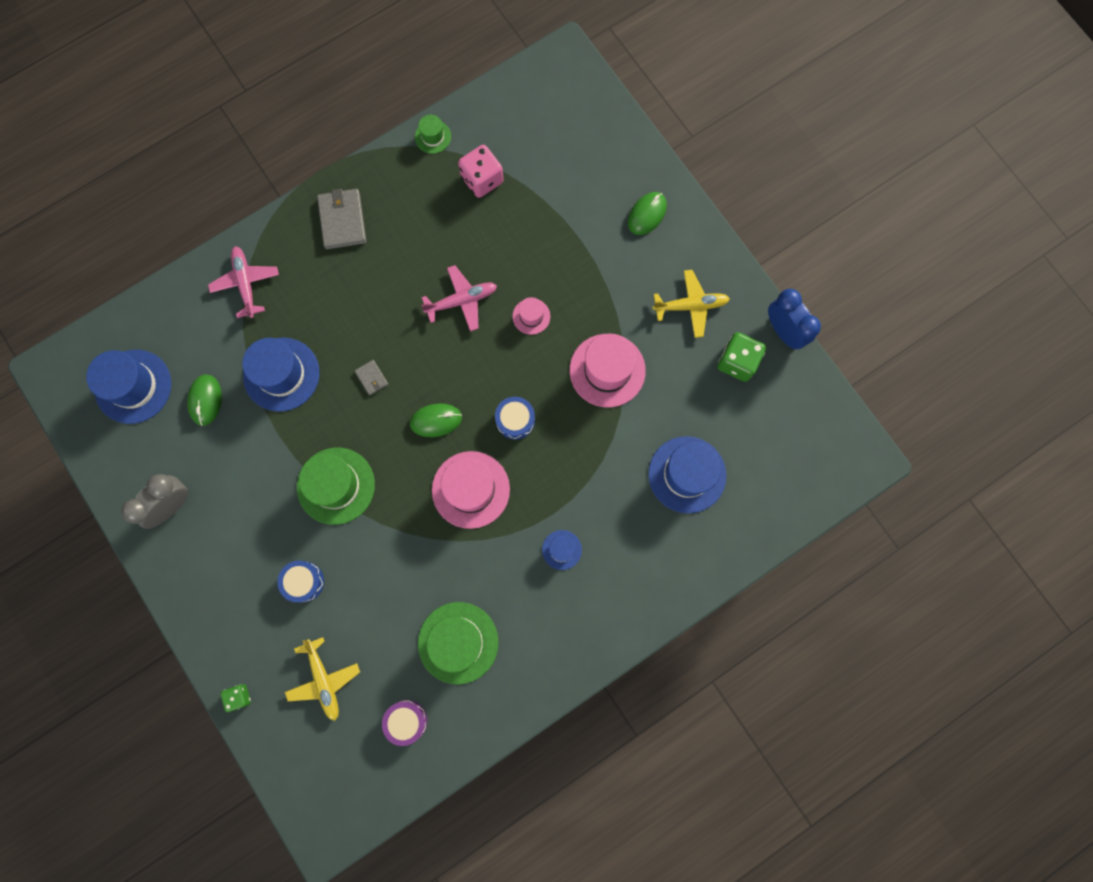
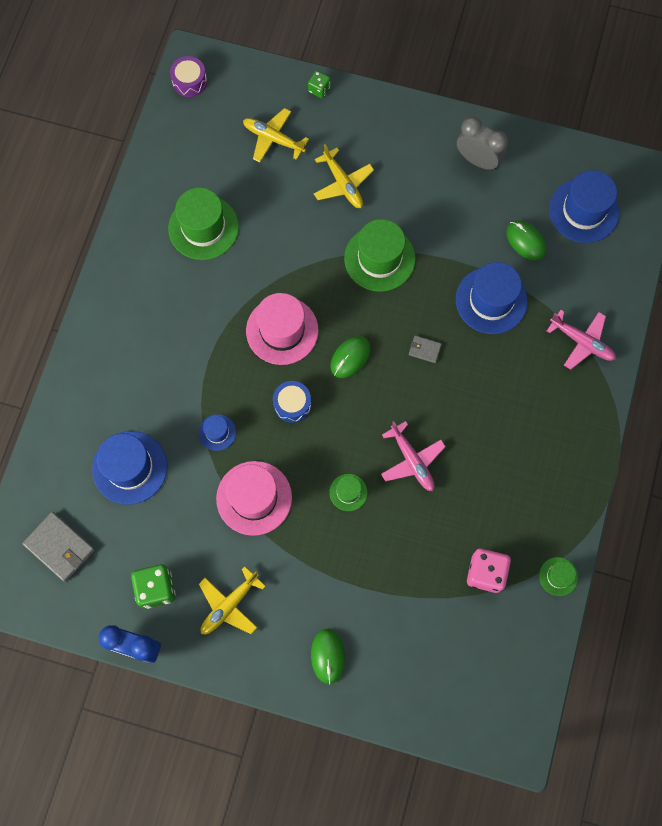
camera: 140 degrees right, 5 degrees down
grey clock [121,474,188,529] -> grey clock turned 60 degrees counterclockwise [457,117,508,171]
blue drum [277,561,324,603] -> yellow plane [314,144,374,208]
grey wallet [317,189,367,249] -> grey wallet moved to [22,512,95,582]
purple drum [382,700,427,746] -> purple drum moved to [170,56,207,97]
pink plane [421,265,497,331] -> pink plane turned 60 degrees counterclockwise [381,421,446,491]
pink hat [513,297,550,335] -> green hat [329,474,368,511]
blue hat [542,530,582,570] -> blue hat moved to [199,414,236,451]

